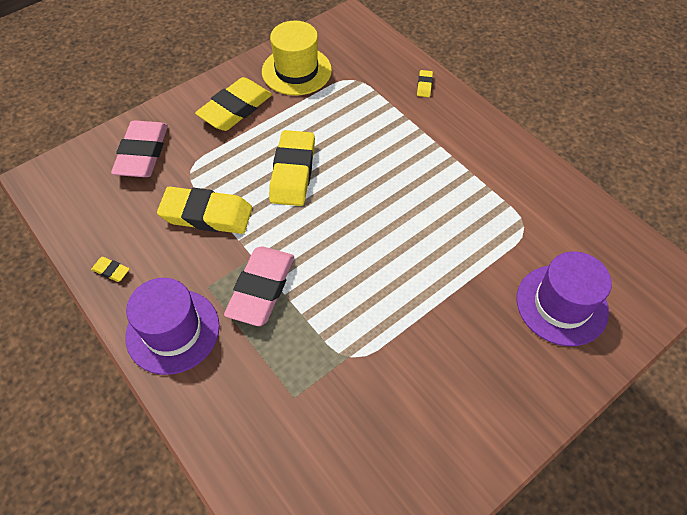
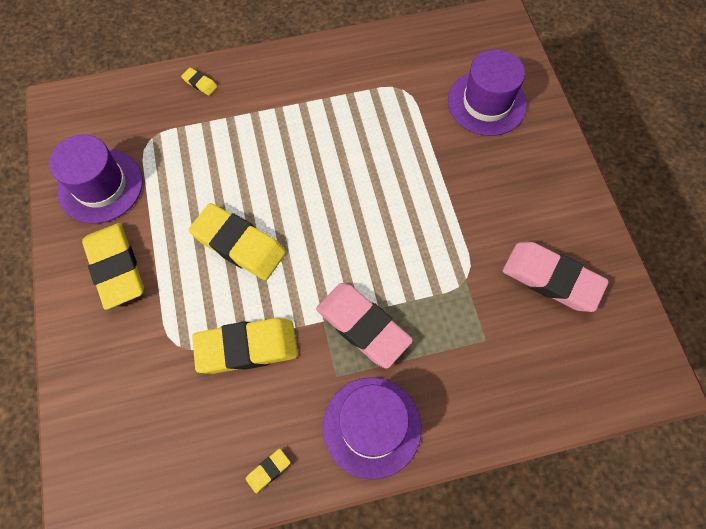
camera: 65 degrees left, 10 degrees up
pink eraser [111,121,168,177] -> pink eraser moved to [503,242,609,312]
yellow eraser [157,187,252,234] -> yellow eraser turned 45 degrees clockwise [192,318,298,374]
yellow hat [262,21,332,96] -> purple hat [49,134,143,224]

